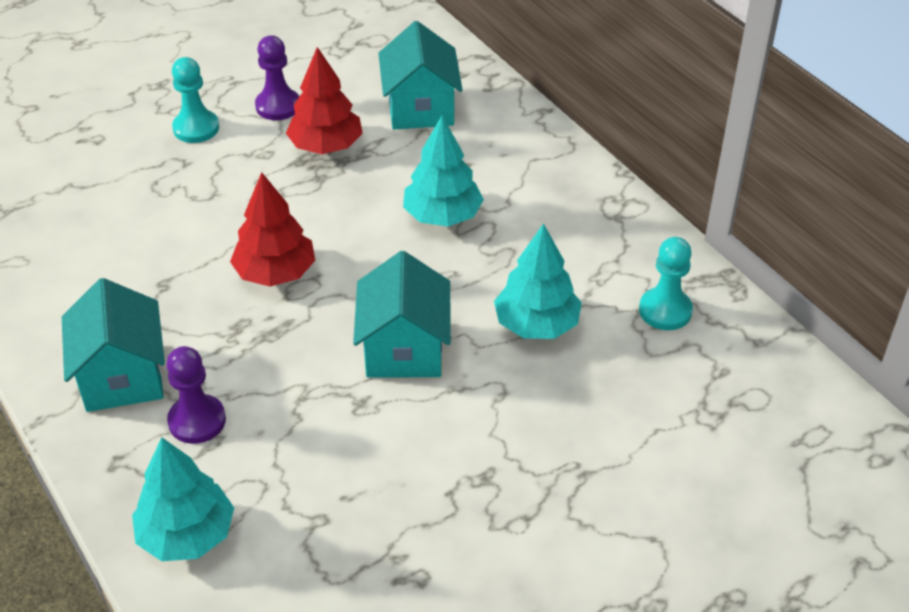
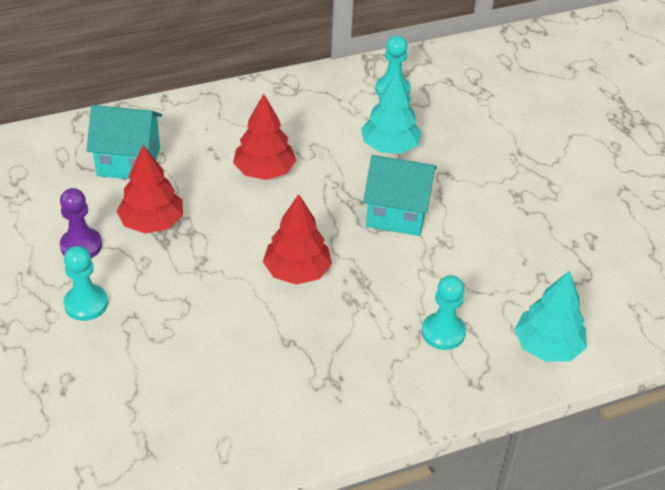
camera: 80 degrees left, 0 degrees up
turquoise house [62,278,165,412] -> none
purple pawn [166,346,226,444] -> turquoise pawn [422,275,466,350]
turquoise tree [403,116,484,227] -> red tree [233,94,297,180]

